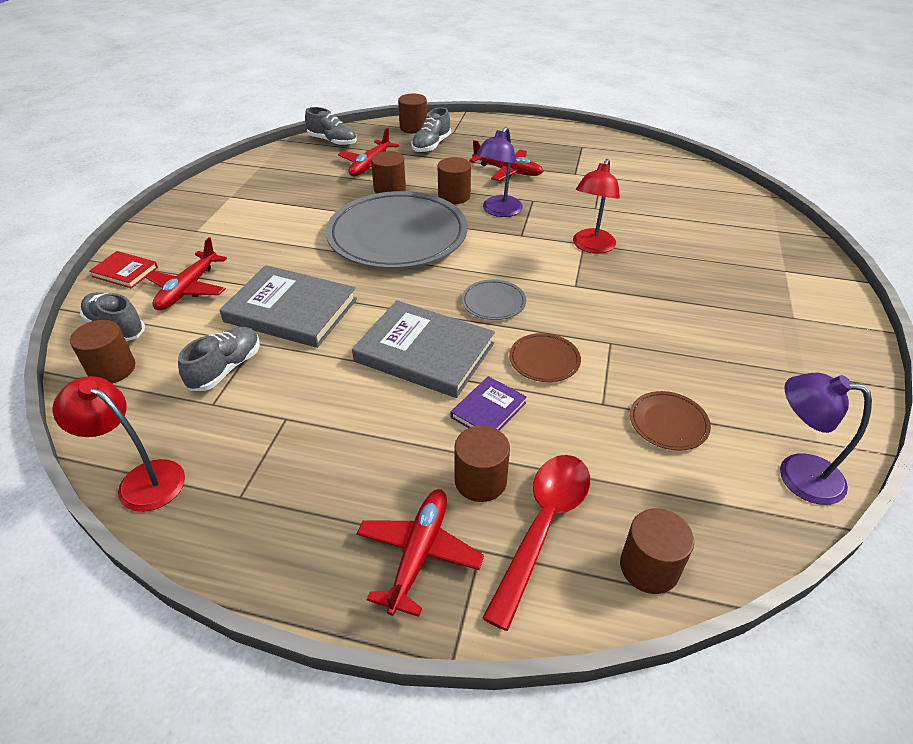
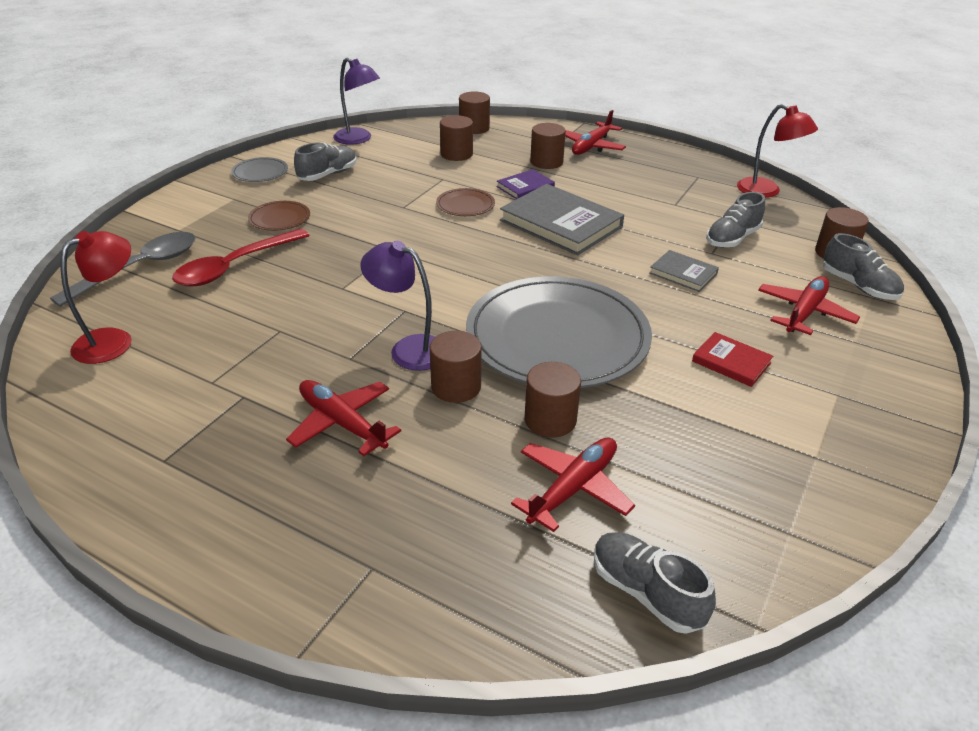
camera: 165 degrees left, 5 degrees down
red book [89,251,158,288] -> red book moved to [692,332,773,387]
grey book [220,265,357,348] -> grey book [649,250,719,292], size x0.51
brown cylinder [398,94,427,133] -> brown cylinder moved to [440,115,473,161]
grey shoe [411,107,451,153] -> grey shoe moved to [294,143,357,181]
grey plate [462,280,526,320] -> grey plate moved to [231,157,288,182]
purple lamp [476,127,523,217] -> purple lamp turned 105 degrees counterclockwise [360,241,435,371]
red spoon [482,455,590,631] -> red spoon moved to [172,228,310,286]
red lamp [573,159,620,254] -> red lamp moved to [61,231,132,364]
brown plate [630,391,711,451] -> brown plate moved to [248,201,310,231]
none -> grey spoon [50,232,195,307]

